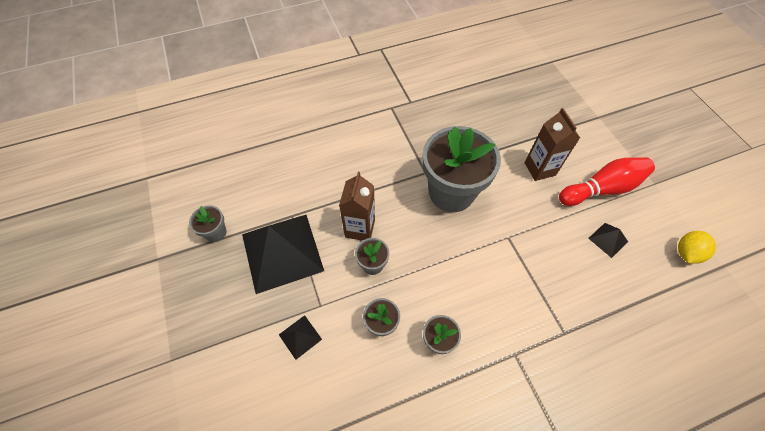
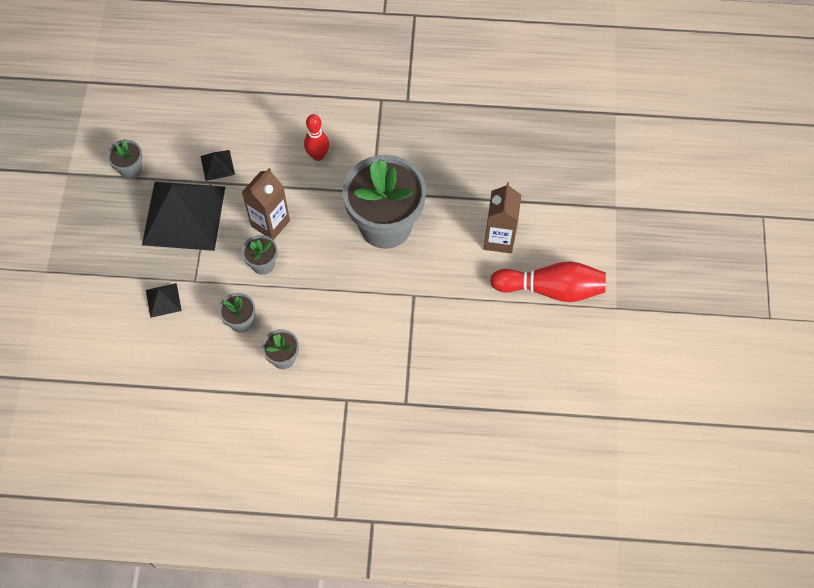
camera: 25 degrees right, 5 degrees up
black pyramid [588,223,628,258] -> black pyramid moved to [200,150,235,181]
yellow lemon [678,231,716,264] -> none
none -> red bowling pin [304,114,329,161]

